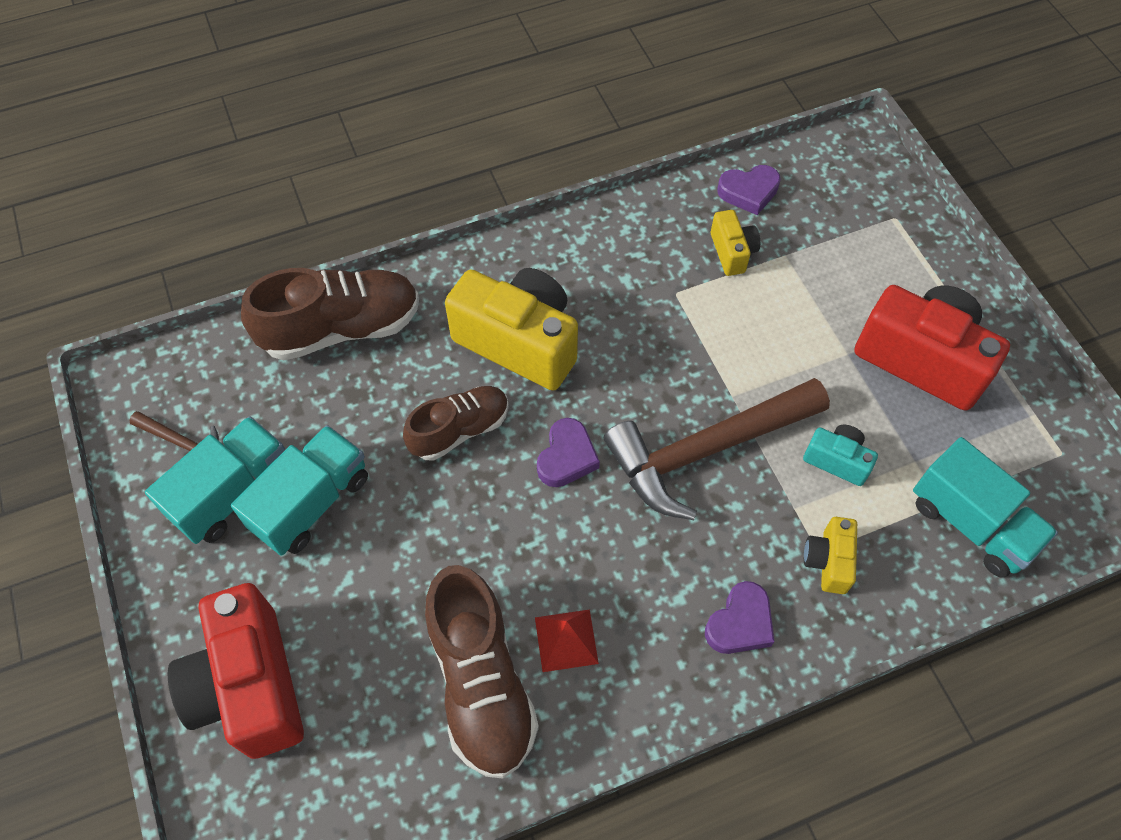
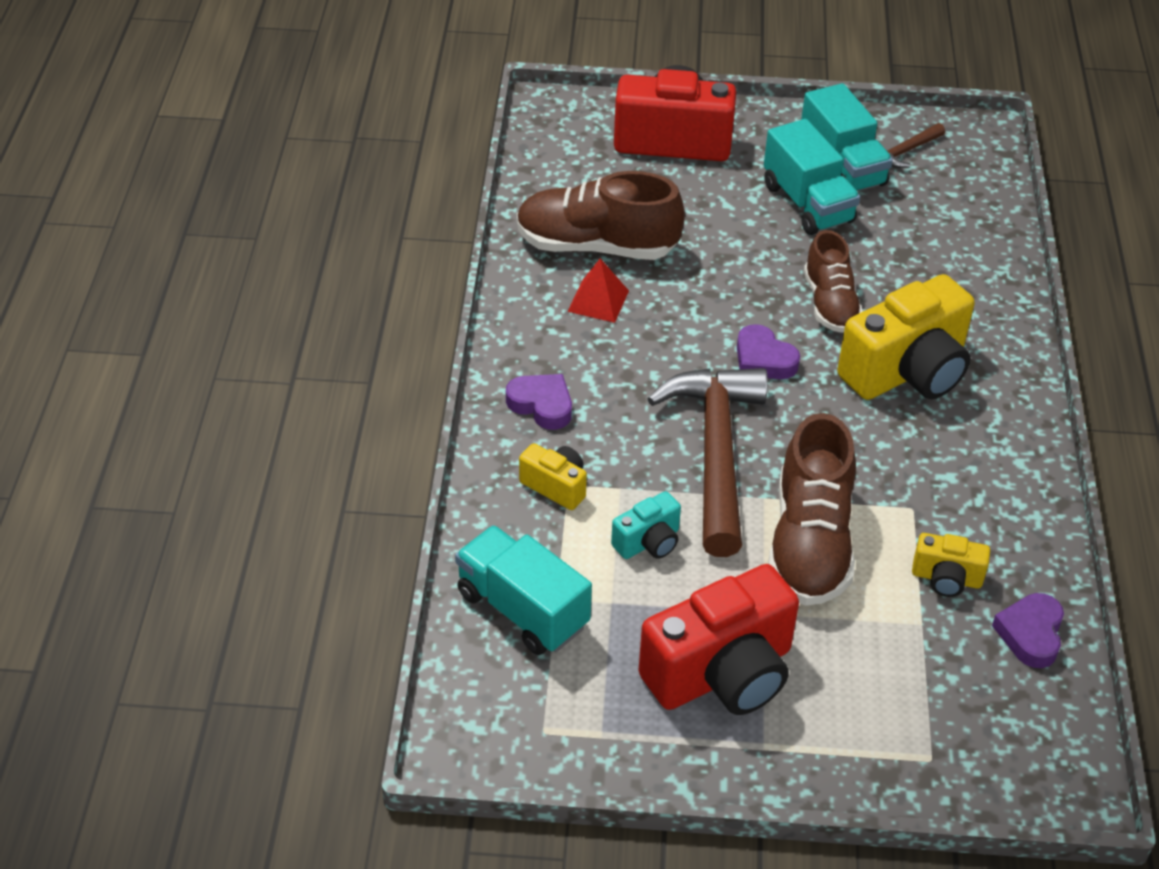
camera: 115 degrees right, 15 degrees down
brown shoe [241,268,419,360] -> brown shoe moved to [768,413,856,606]
purple heart [705,581,774,654] -> purple heart turned 150 degrees clockwise [506,374,572,430]
turquoise truck [913,437,1058,578] -> turquoise truck turned 60 degrees clockwise [455,525,592,655]

